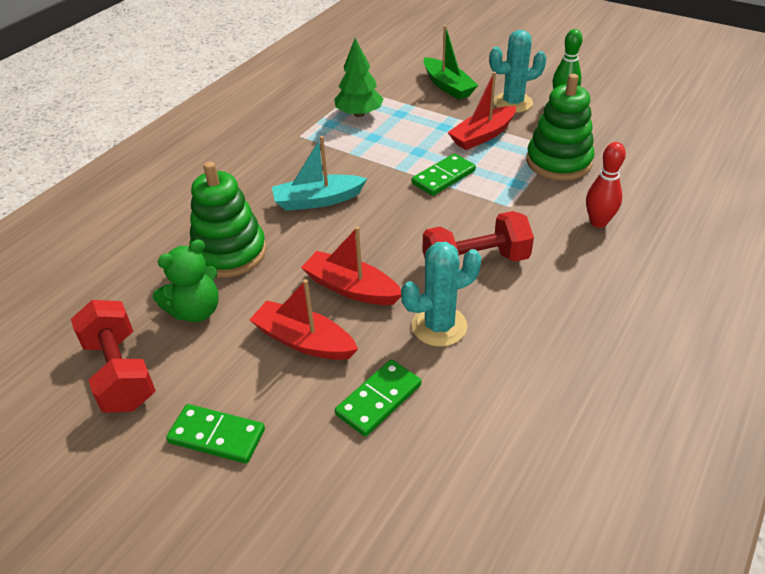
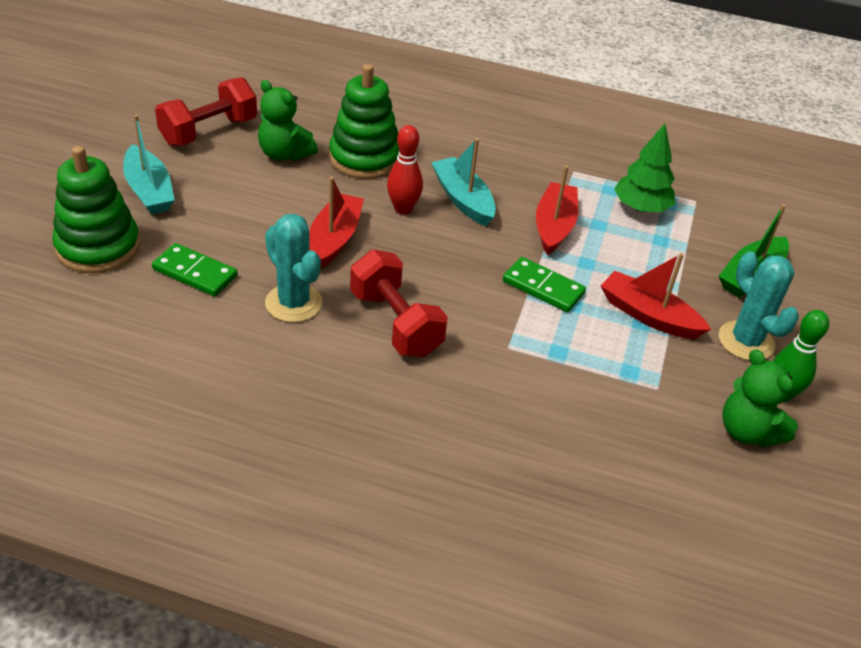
camera: 70 degrees right, 0 degrees up
green domino [166,404,265,464] -> turquoise boat [123,115,175,214]
red boat [250,279,358,360] -> red boat moved to [536,166,578,255]
green stacking toy [526,74,595,181] -> green stacking toy moved to [52,146,140,273]
red bowling pin [586,142,626,228] -> red bowling pin moved to [387,125,423,215]
none -> green teddy bear [722,349,798,447]

